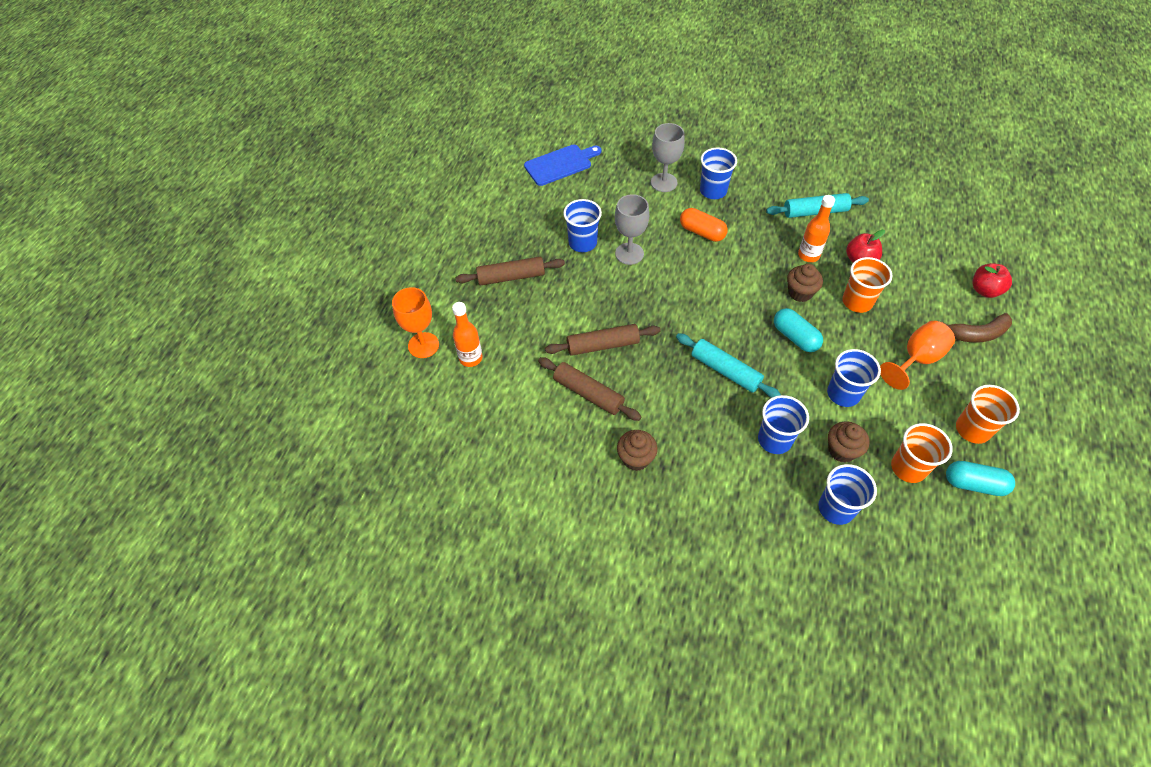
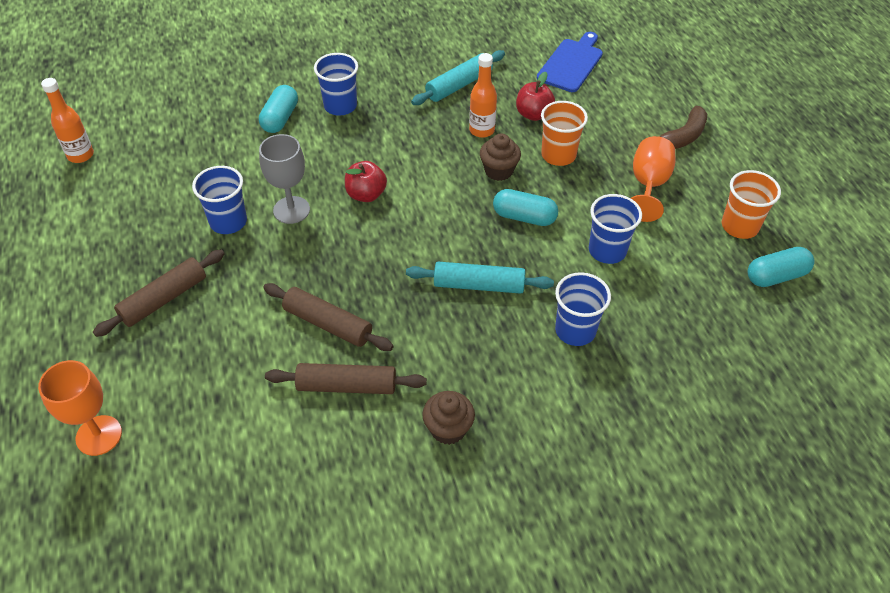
camera: 35 degrees left, 5 degrees down
orange bottle [452,302,483,367] -> orange bottle moved to [41,78,94,163]
blue cutting board [524,144,601,186] -> blue cutting board moved to [537,32,603,92]
brown rolling pin [545,324,661,356] -> brown rolling pin turned 75 degrees clockwise [263,283,393,351]
grey goblet [651,123,685,192] -> turquoise capsule [259,85,298,133]
orange capsule [680,208,728,242] -> none
blue cup [818,464,877,525] -> none
brown cupcake [828,421,870,463] -> none
orange cup [891,423,953,483] -> none
red apple [972,263,1012,298] -> red apple moved to [345,161,387,202]

